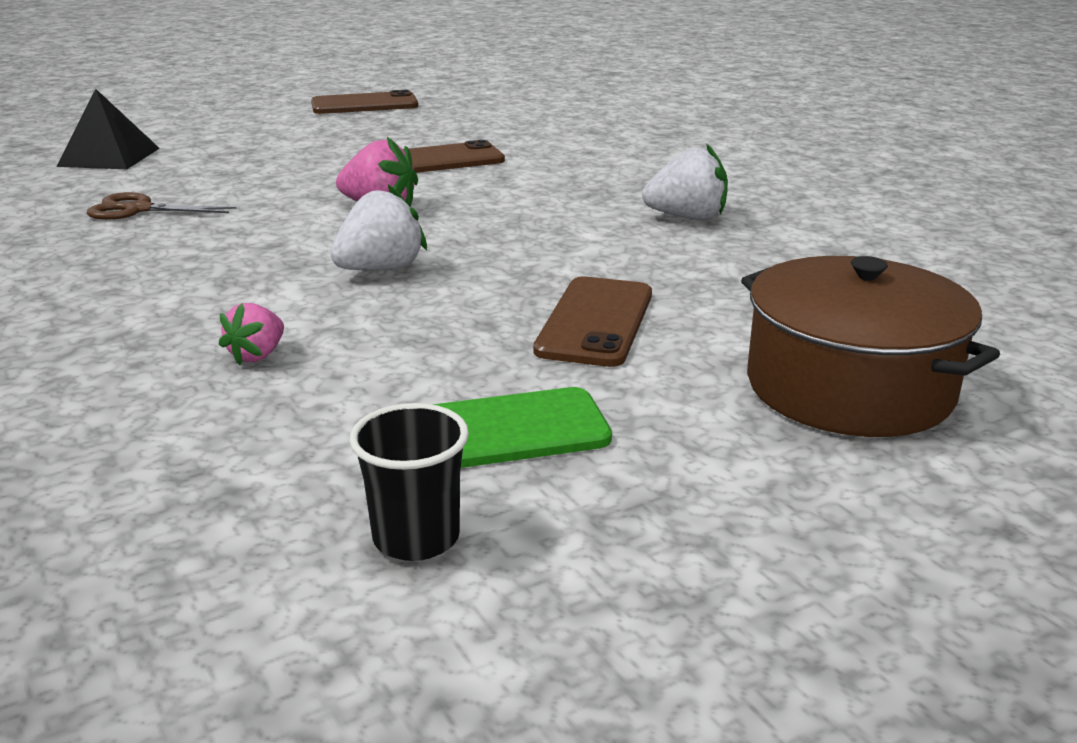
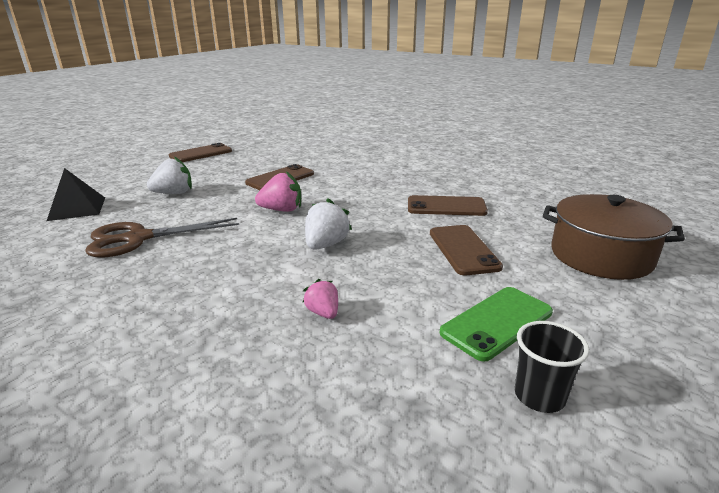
camera: 25 degrees left, 0 degrees up
brown scissors [87,192,236,220] -> brown scissors [85,218,239,258], size x1.62
pink strawberry [219,303,284,365] -> pink strawberry turned 150 degrees clockwise [303,279,338,319]
white strawberry [642,143,728,219] -> white strawberry moved to [147,157,192,194]
none -> brown phone [408,195,488,216]

